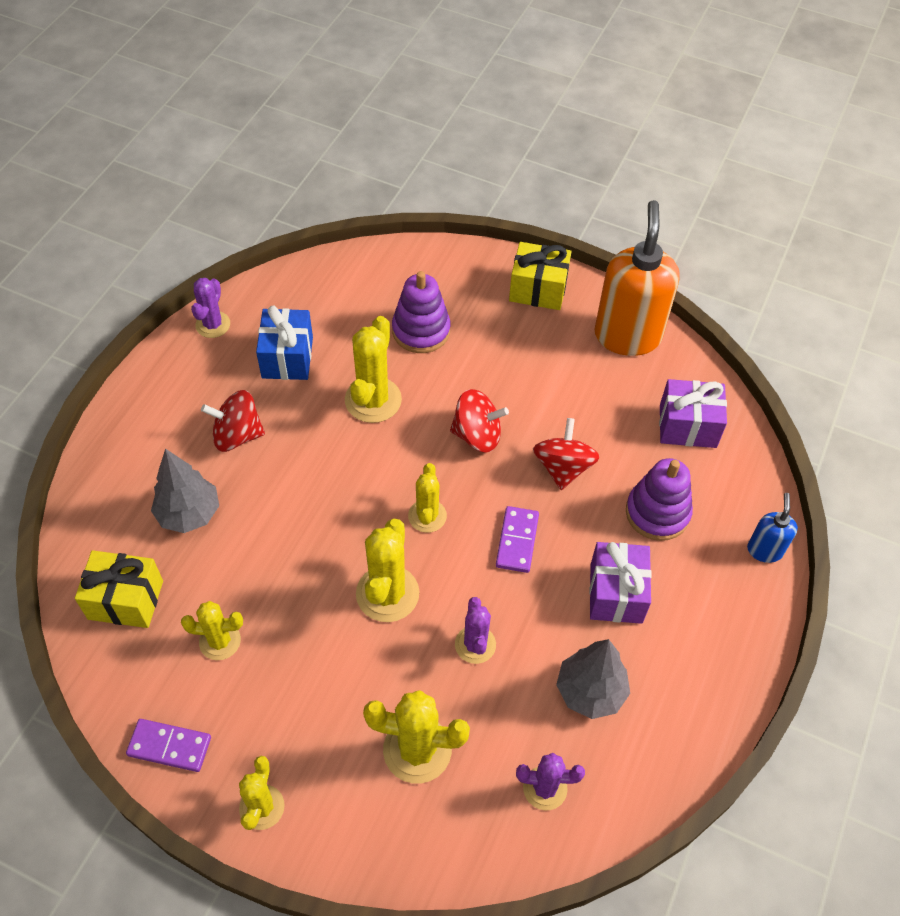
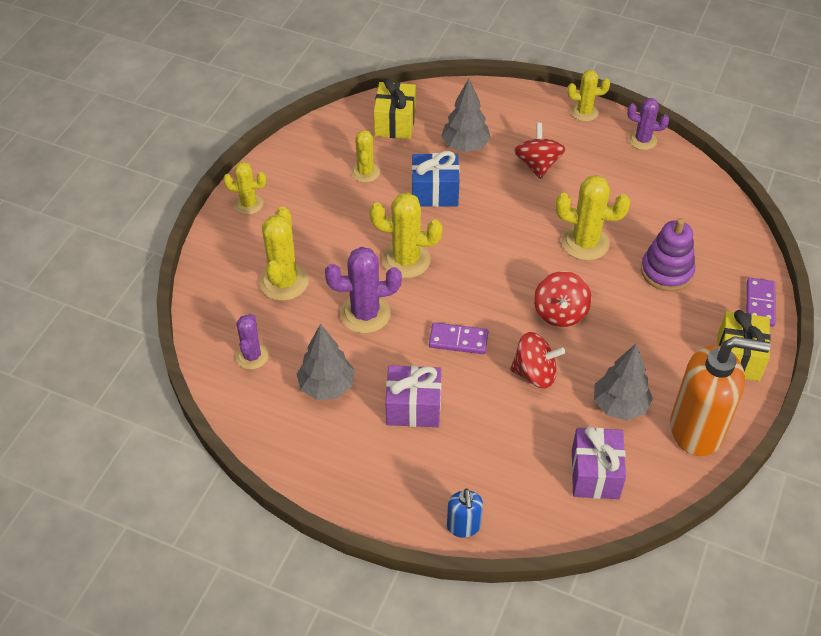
camera: 90 degrees right, 5 degrees down
purple domino [126,719,211,772] -> purple domino moved to [746,278,776,327]
blue gift [256,306,313,380] -> blue gift moved to [412,151,460,207]
yellow cactus [408,463,447,533] -> yellow cactus moved to [567,70,610,122]
purple cactus [455,597,496,664] -> purple cactus [325,247,402,333], size x1.57
purple stacking toy [626,458,693,541] -> none
blue soap dispenser [747,493,798,563] -> blue soap dispenser turned 75 degrees clockwise [447,489,483,538]
none -> grey tree [594,344,653,420]

